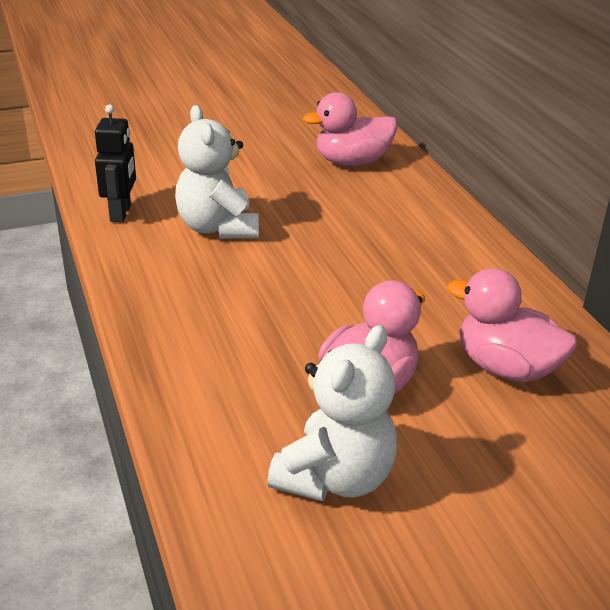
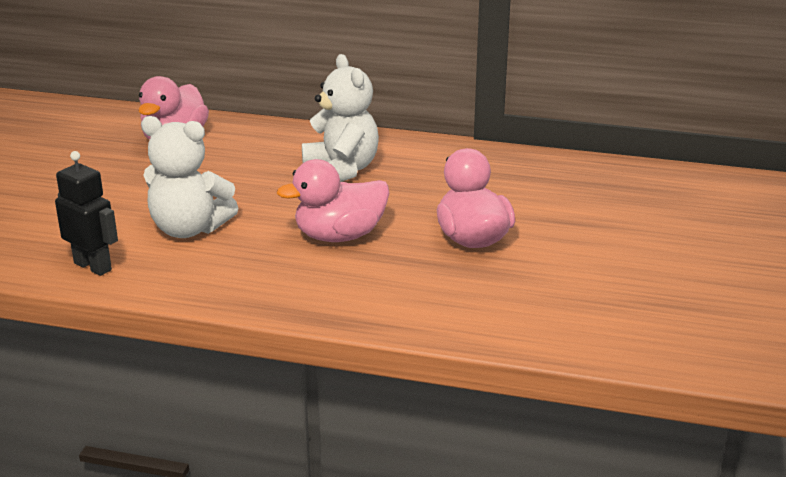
camera: 55 degrees left, 5 degrees down
white teddy bear [267,325,397,501] -> white teddy bear moved to [302,54,379,182]
pink duck [447,268,577,382] -> pink duck moved to [277,159,389,242]

